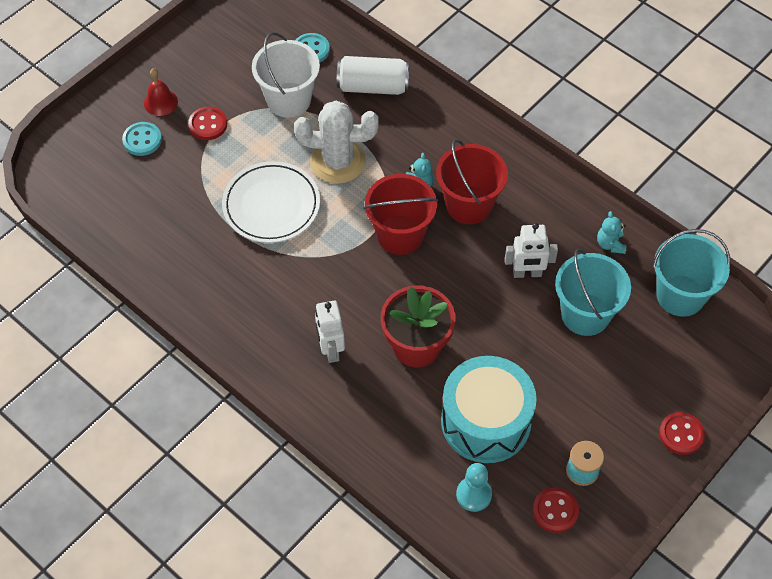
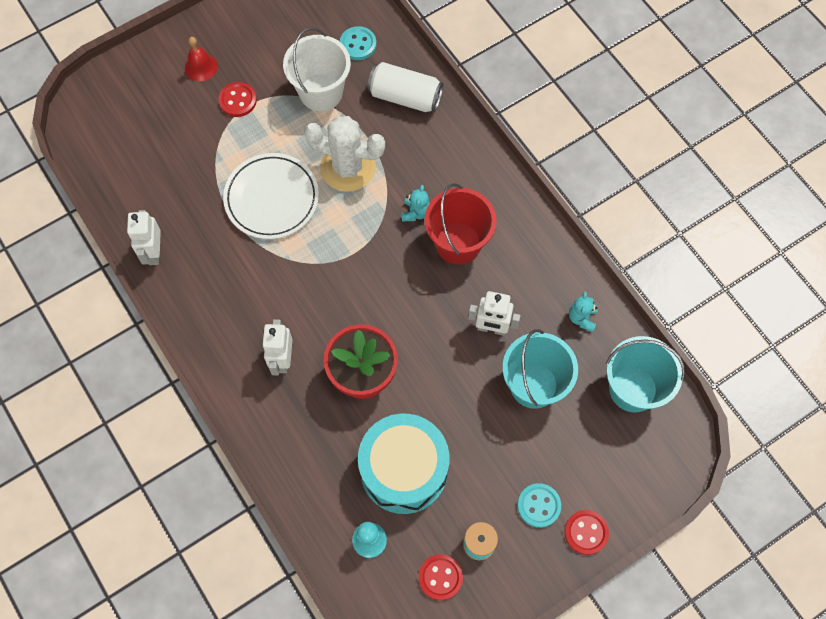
camera: 15 degrees right, 10 degrees up
turquoise button [122,122,162,156] -> turquoise button moved to [517,483,561,528]
red bucket [363,174,438,255] -> none
none -> white robot [127,210,161,265]

